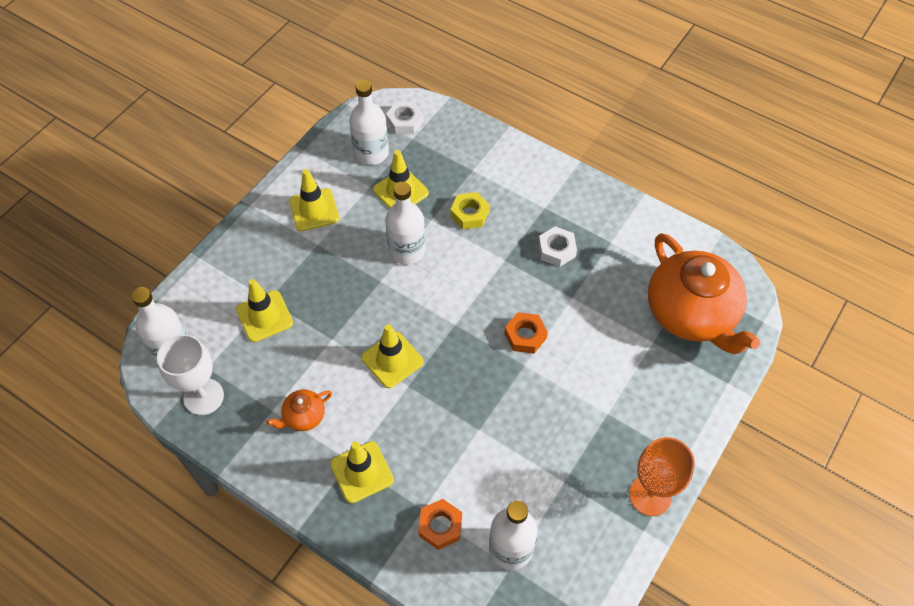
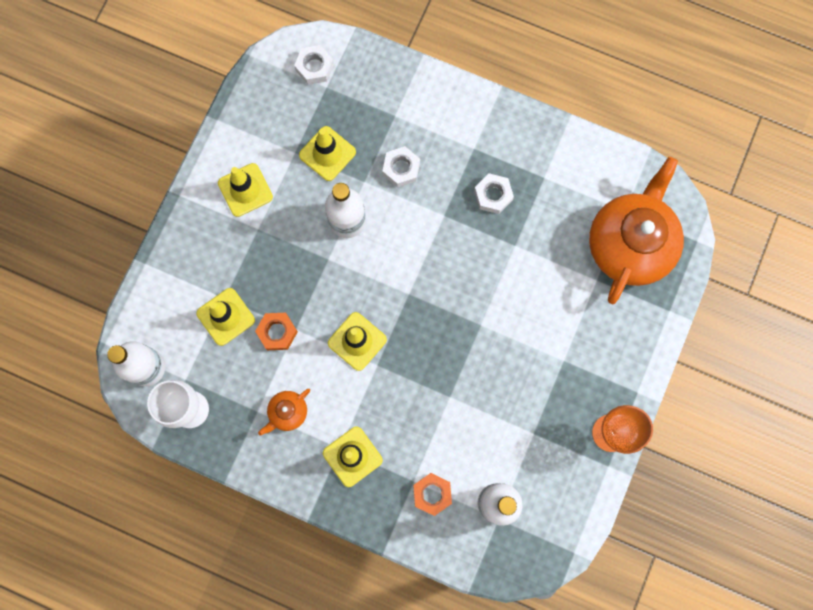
camera: 10 degrees left, 20 degrees up
white bottle [350,80,389,165] -> none
yellow nut [450,192,490,229] -> white nut [382,146,420,188]
orange nut [504,312,548,354] -> orange nut moved to [255,313,298,350]
orange teapot [648,233,760,354] -> orange teapot turned 120 degrees counterclockwise [589,157,684,304]

